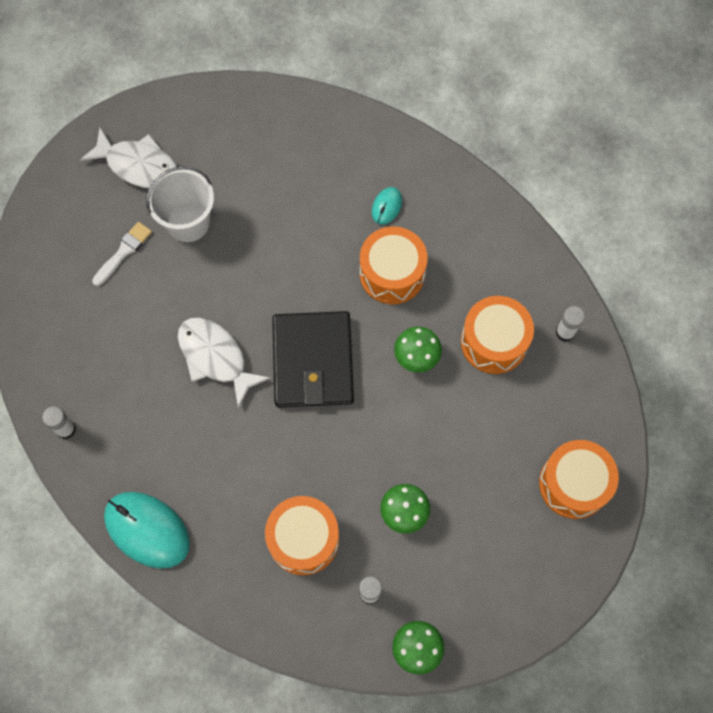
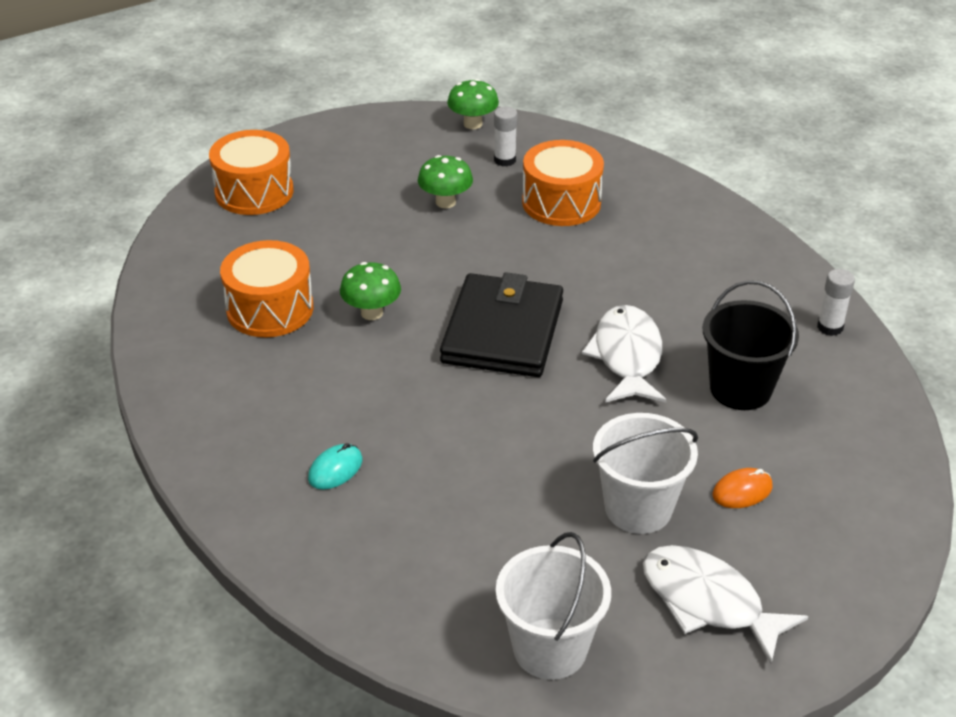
camera: 165 degrees left, 30 degrees down
white brush [92,222,152,286] -> orange mouse [713,468,773,508]
turquoise mouse [104,492,190,569] -> none
white fish [178,317,271,408] -> white fish turned 150 degrees counterclockwise [582,305,667,403]
orange drum [360,227,428,304] -> none
white glue stick [556,306,585,342] -> none
none -> white bucket [496,532,611,680]
none -> black bucket [703,280,799,410]

